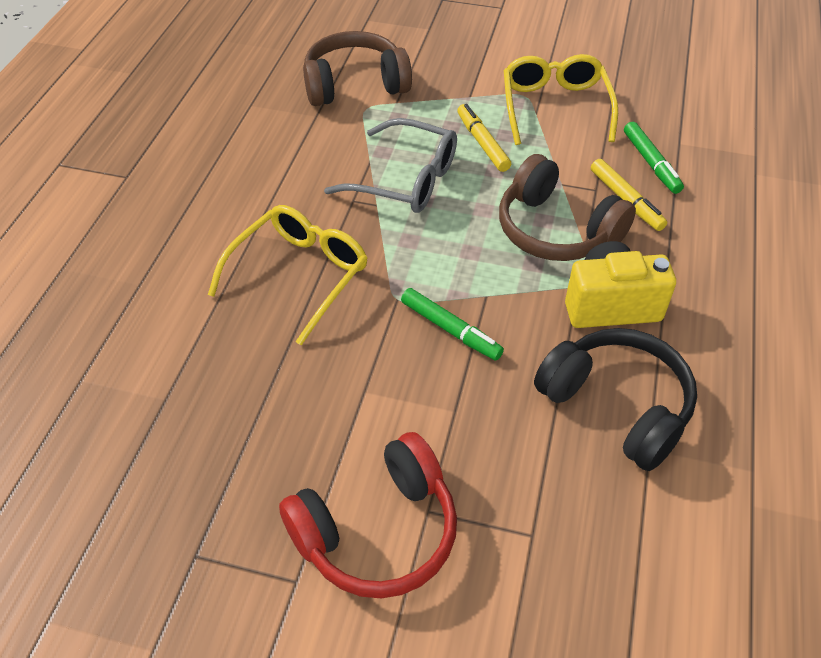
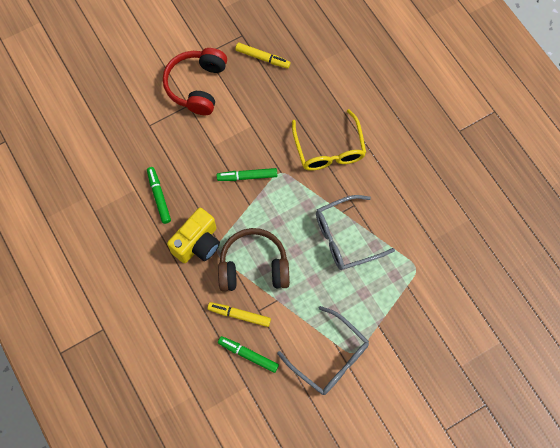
camera: 135 degrees right, 20 degrees up
brown headphones [303,31,412,106] -> none
yellow marker [457,104,511,172] -> yellow marker moved to [235,43,290,68]
yellow glasses [504,54,618,145] -> grey glasses [277,306,369,395]
black headphones [534,328,697,471] -> green marker [147,167,171,224]

